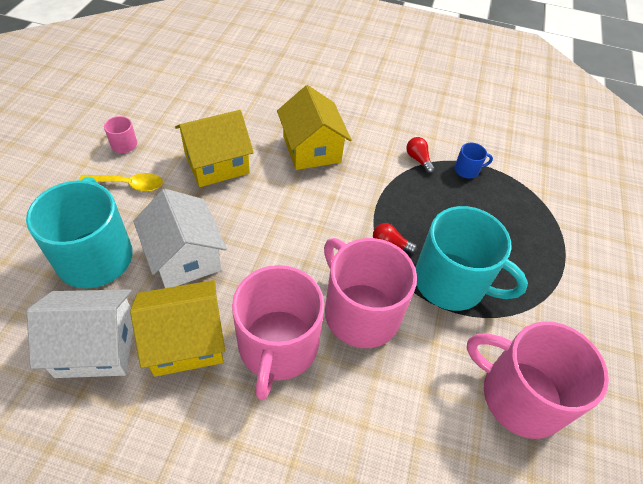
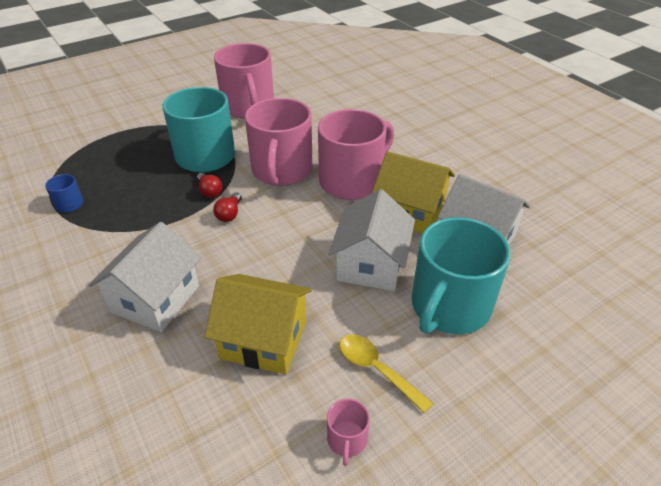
camera: 135 degrees left, 10 degrees down
yellow house [277,85,352,170] -> white house [88,222,201,332]
red light bulb [406,137,435,173] -> red light bulb moved to [213,193,242,222]

